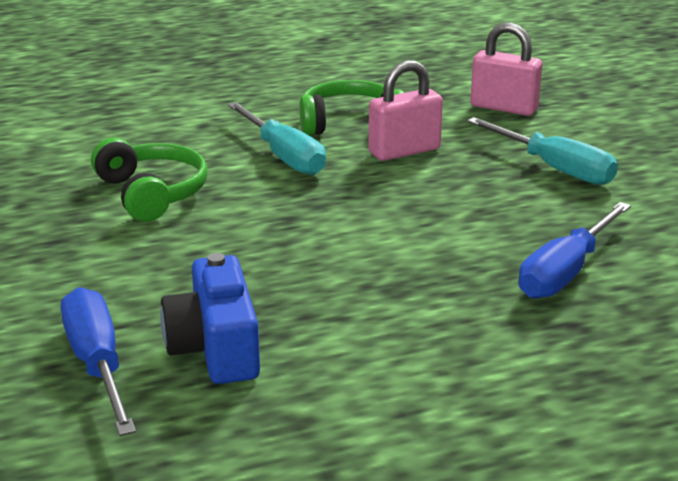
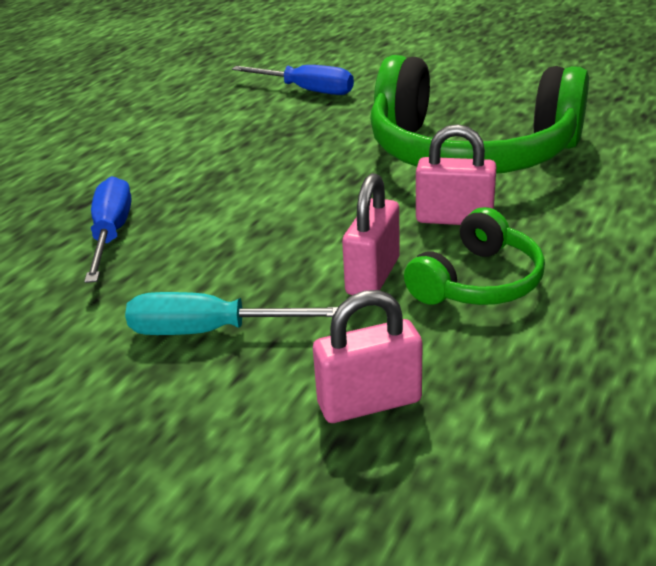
camera: 140 degrees right, 5 degrees up
green headphones [91,137,207,221] -> green headphones [370,55,589,174], size x2.05
blue camera [160,253,260,384] -> none
turquoise screwdriver [228,102,326,175] -> pink padlock [416,124,497,225]

